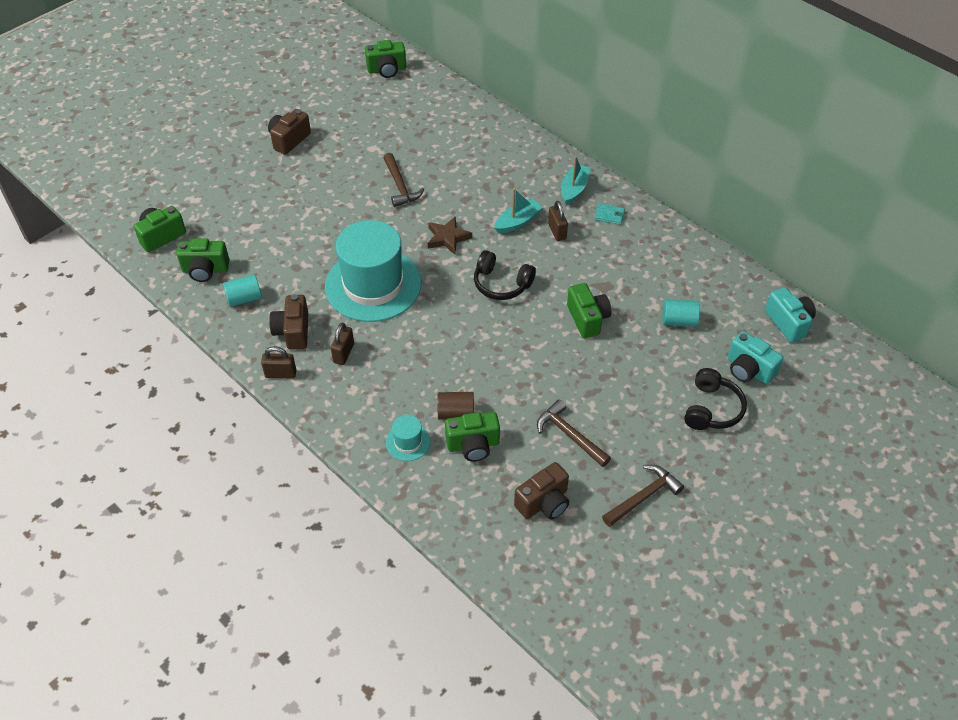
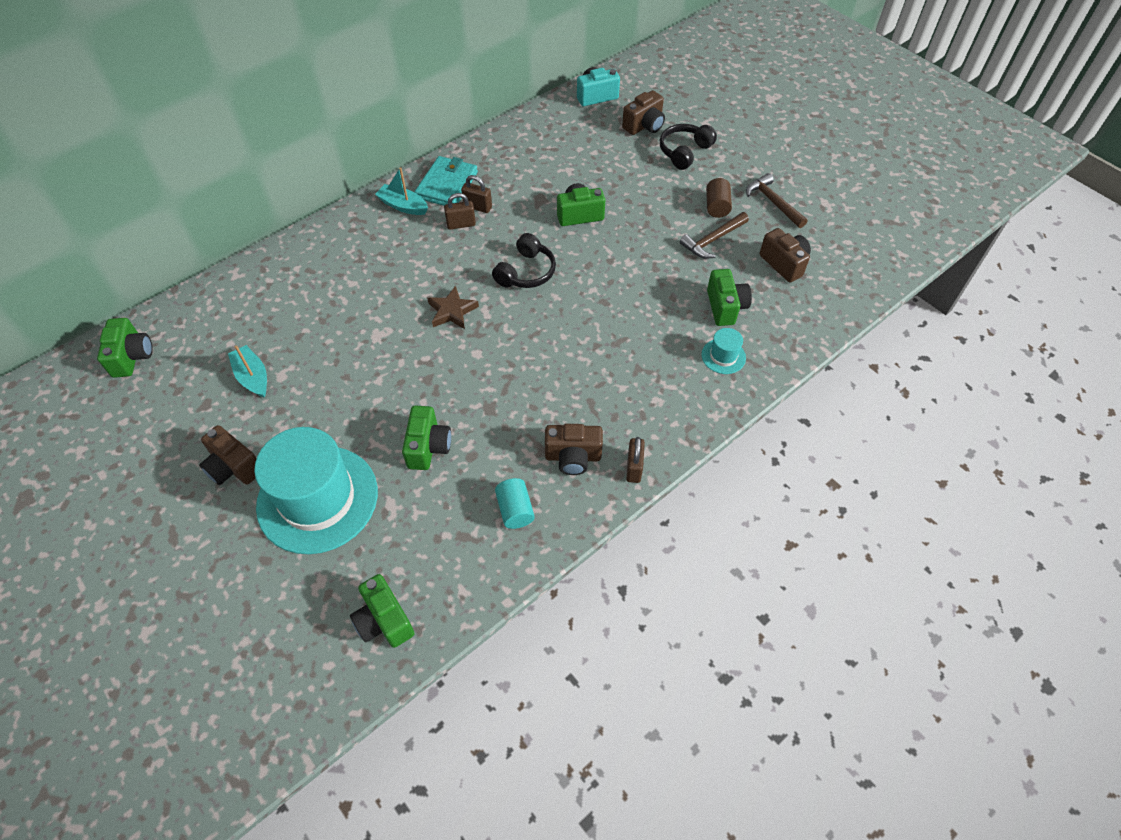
camera: 85 degrees left, 5 degrees up
green camera [177,238,230,282] -> green camera moved to [402,406,451,470]
turquoise hat [325,220,421,322] -> turquoise hat moved to [254,427,378,554]
brown padlock [331,323,354,365] -> brown padlock moved to [461,175,492,213]
brown hammer [383,153,424,207] -> none
brown cylinder [437,392,474,420] -> brown cylinder moved to [706,178,732,218]
turquoise boat [494,188,543,234] -> turquoise boat moved to [228,345,267,398]
turquoise wallet [595,204,625,225] -> turquoise wallet [415,156,478,206], size x2.12
turquoise cylinder [662,299,700,326] -> none
black headphones [684,368,747,430] -> black headphones turned 75 degrees counterclockwise [660,124,717,170]
turquoise camera [727,331,783,384] -> brown camera [622,90,665,135]

